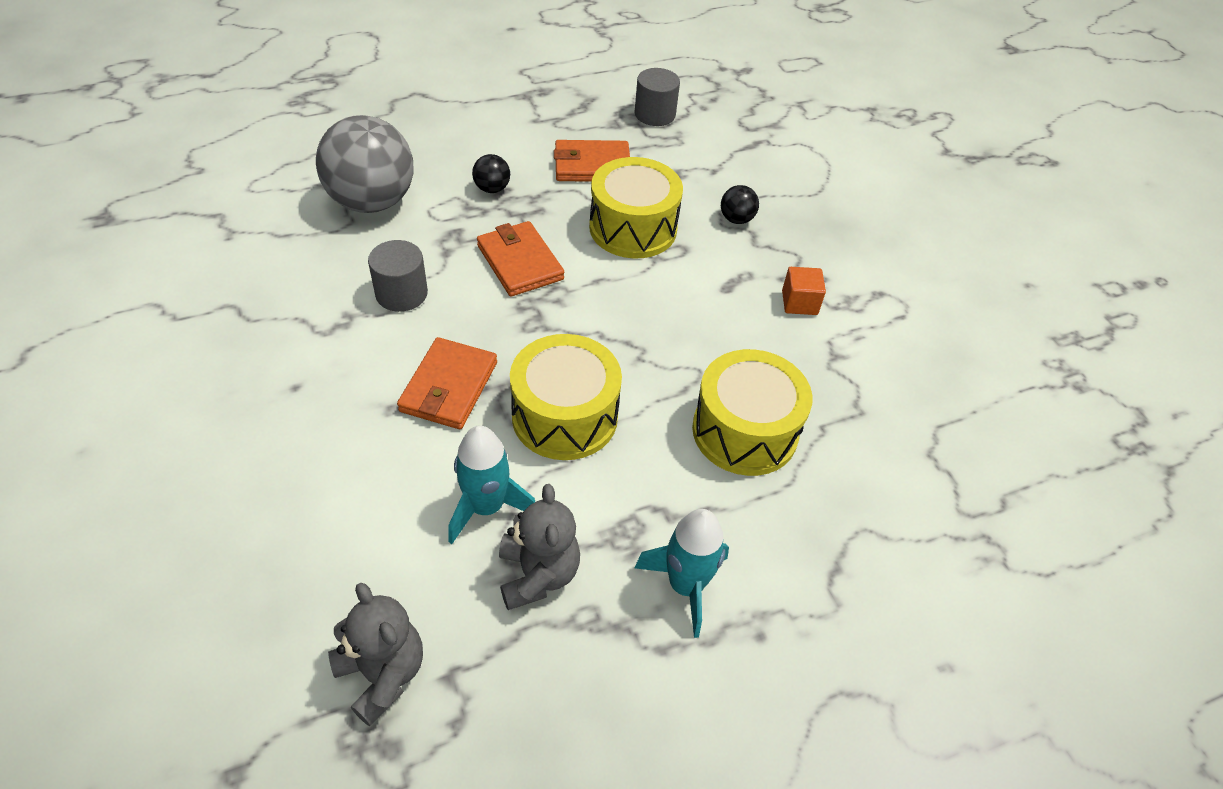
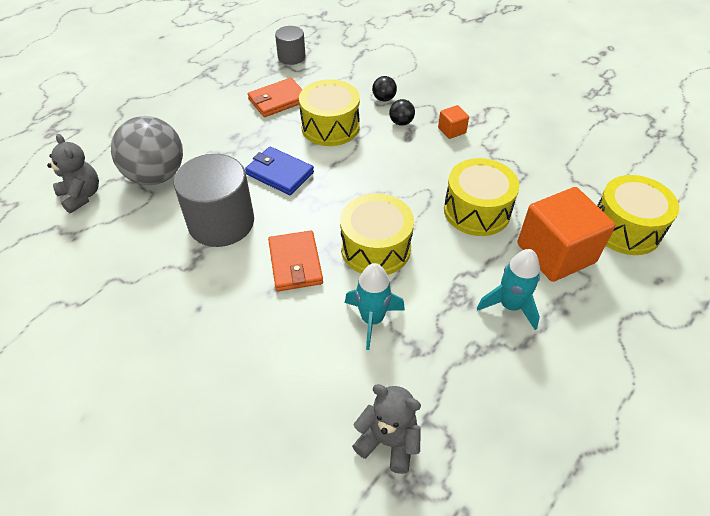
camera: 25 degrees left, 0 degrees up
grey cylinder [368,240,428,312] -> grey cylinder [174,154,254,247], size x1.82
black ball [472,154,510,193] -> black ball moved to [389,99,415,126]
orange wallet [477,221,564,297] -> blue wallet [245,147,314,195]
grey teddy bear [499,484,580,610] -> grey teddy bear moved to [47,134,99,213]
none -> orange cube [517,187,615,282]
none -> yellow drum [597,175,679,255]

